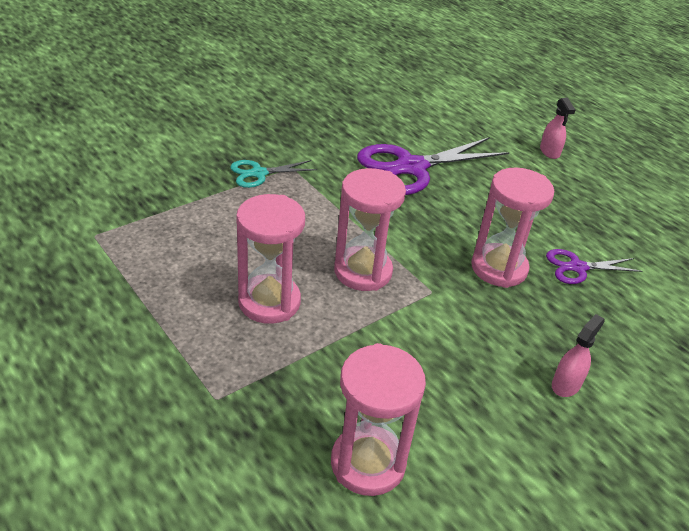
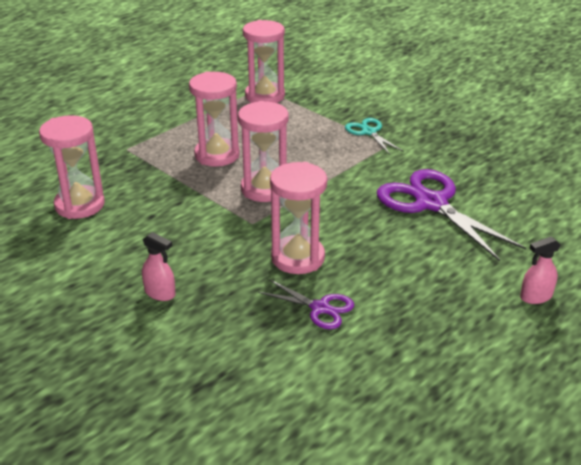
camera: 85 degrees right, 5 degrees down
purple scissors [546,249,643,284] -> purple scissors turned 135 degrees clockwise [258,279,354,329]
none -> pink hourglass [243,20,285,103]

